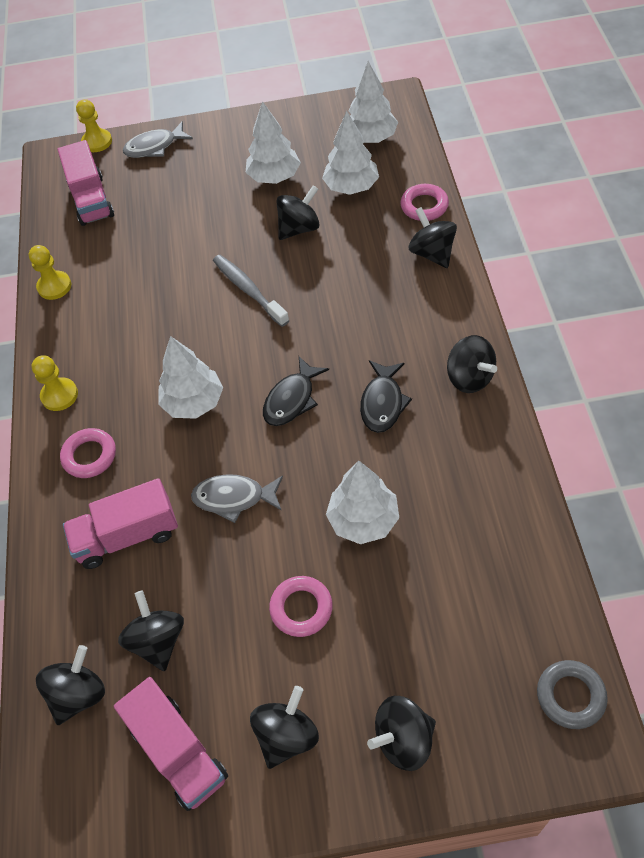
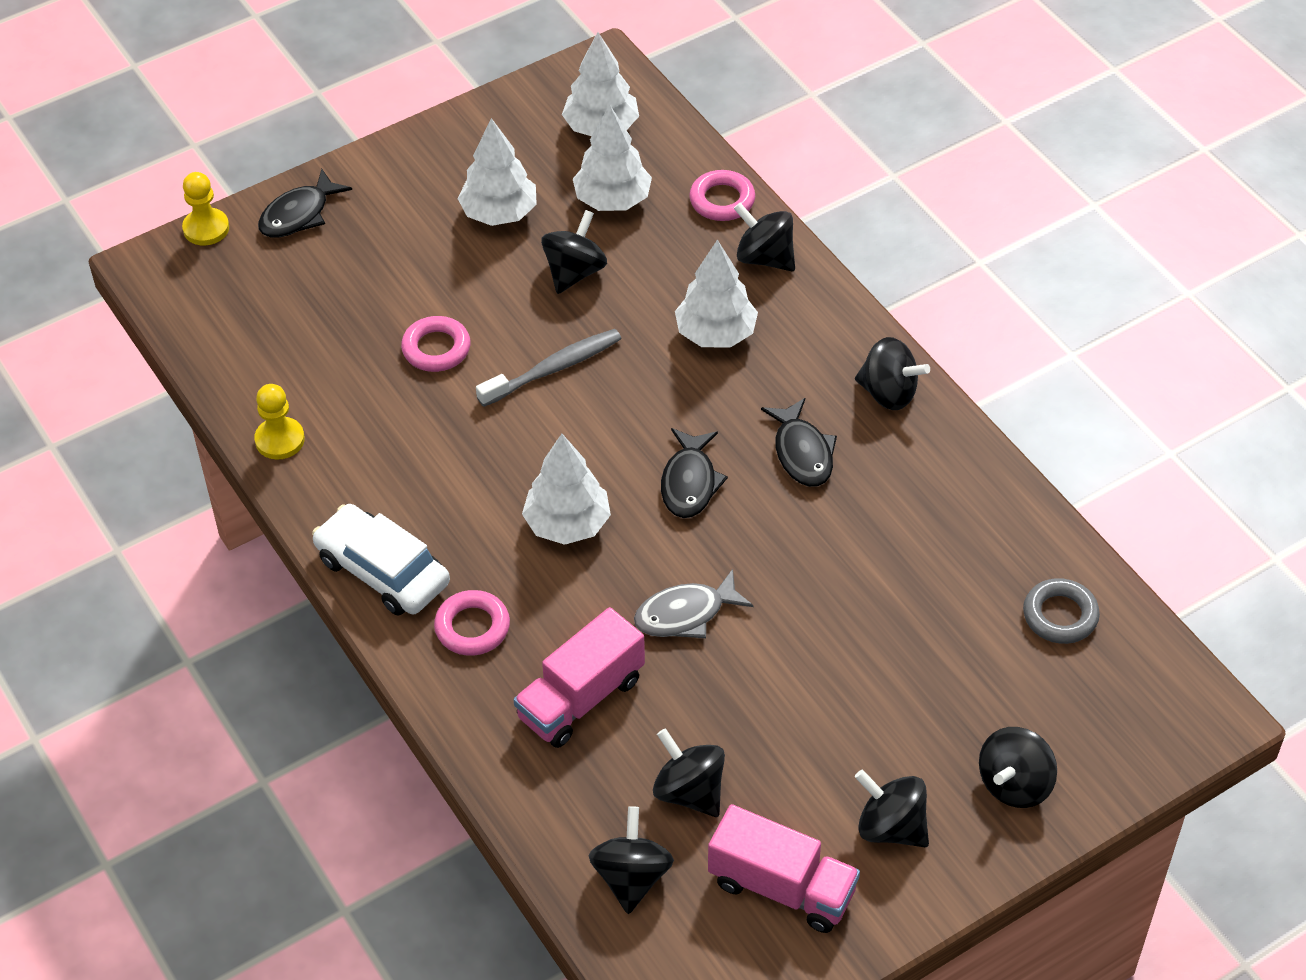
camera: 30 degrees left, 5 degrees down
yellow pawn [32,356,78,411] -> white car [312,504,450,616]
pink truck [58,140,114,226] -> none
grey fish [123,121,193,158] -> black fish [258,169,352,237]
grey toothbrush [213,255,290,327] -> grey toothbrush turned 120 degrees clockwise [476,329,622,407]
black spinning top [250,686,319,769] -> black spinning top turned 60 degrees counterclockwise [855,769,929,847]
pink ring [269,576,332,637] -> pink ring moved to [401,316,471,372]
white tree [326,460,399,544] -> white tree moved to [675,240,758,348]
grey ring [537,660,608,729] -> grey ring moved to [1023,578,1100,644]

